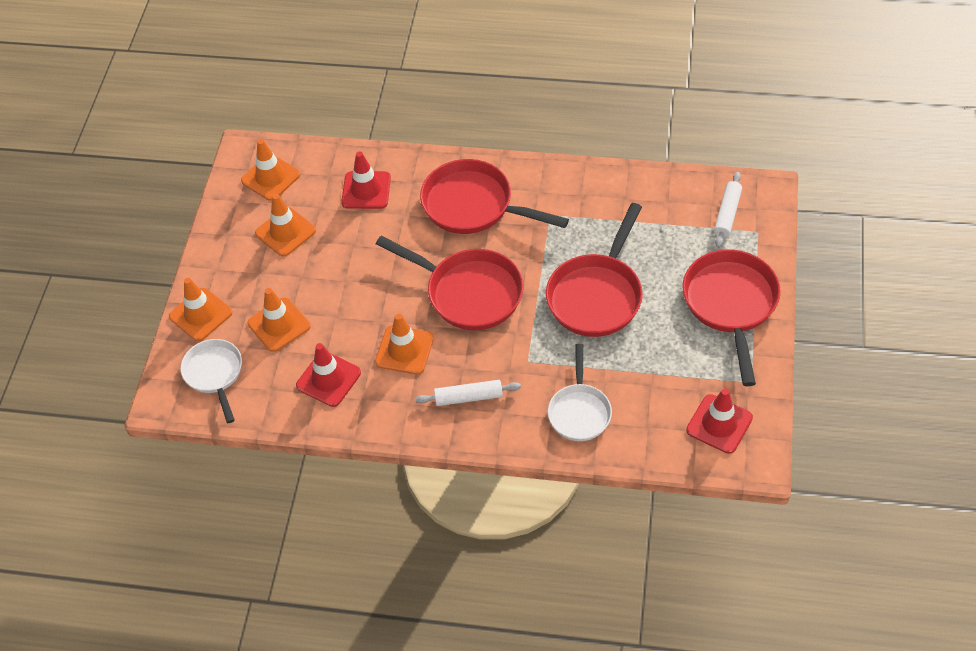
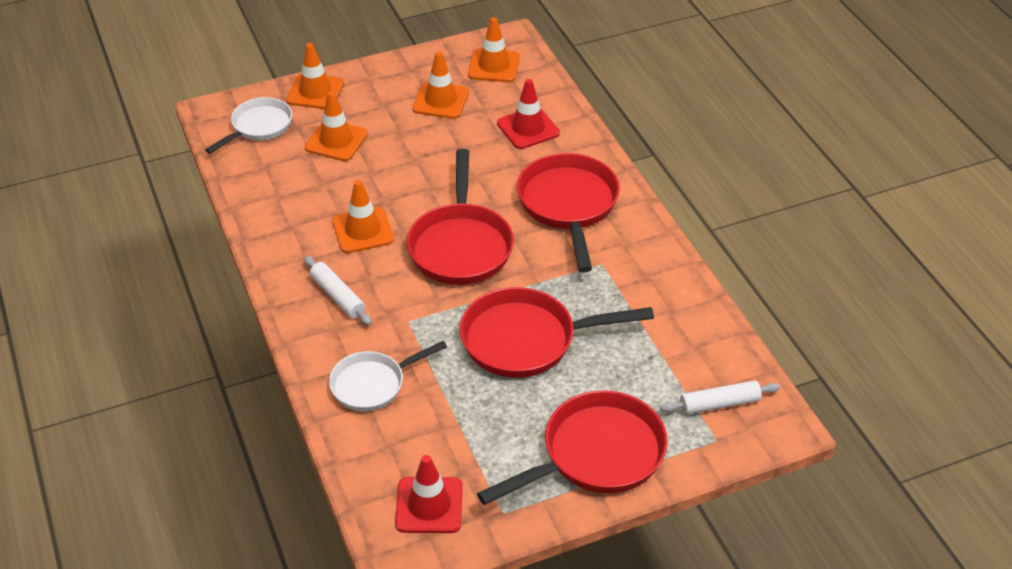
camera: 55 degrees right, 10 degrees down
red traffic cone [296,343,361,407] -> none

